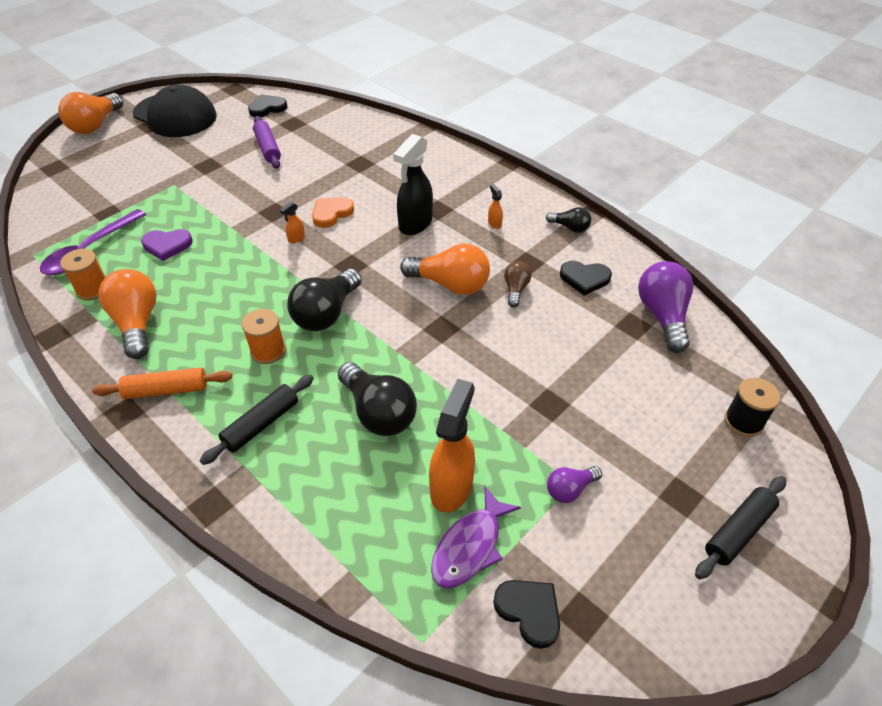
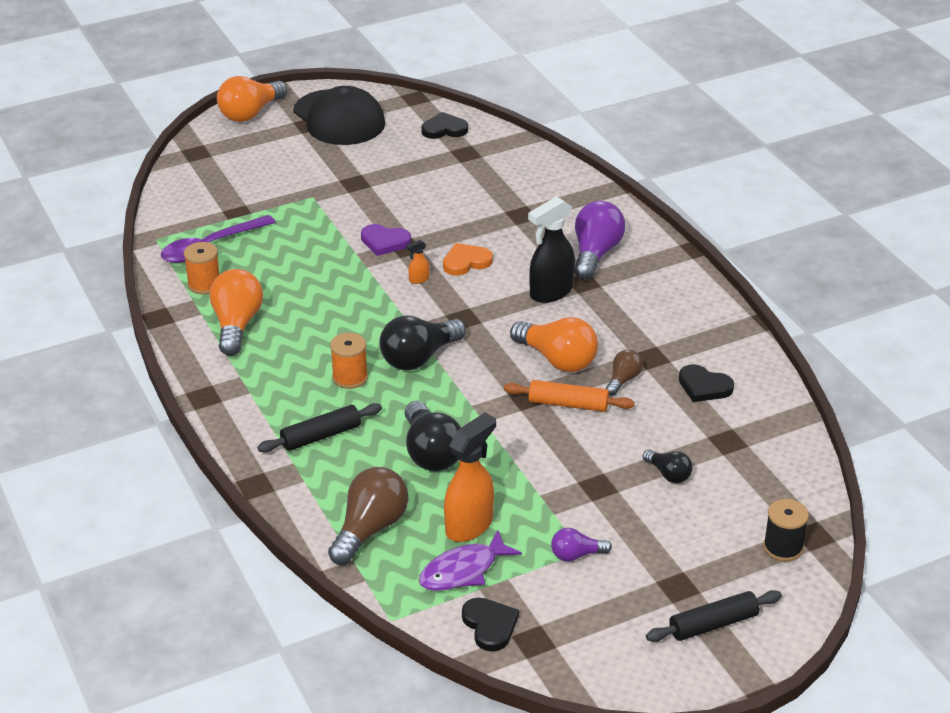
camera: 20 degrees right, 10 degrees down
orange rolling pin [92,367,232,399] -> orange rolling pin moved to [504,380,635,412]
purple heart [141,229,193,261] -> purple heart moved to [361,224,411,256]
purple rolling pin [253,116,281,169] -> none
orange spray bottle [488,184,503,229] -> none
black light bulb [546,207,591,233] -> black light bulb moved to [643,449,693,483]
purple light bulb [638,261,693,353] -> purple light bulb moved to [574,201,625,280]
none -> brown light bulb [328,467,409,565]

